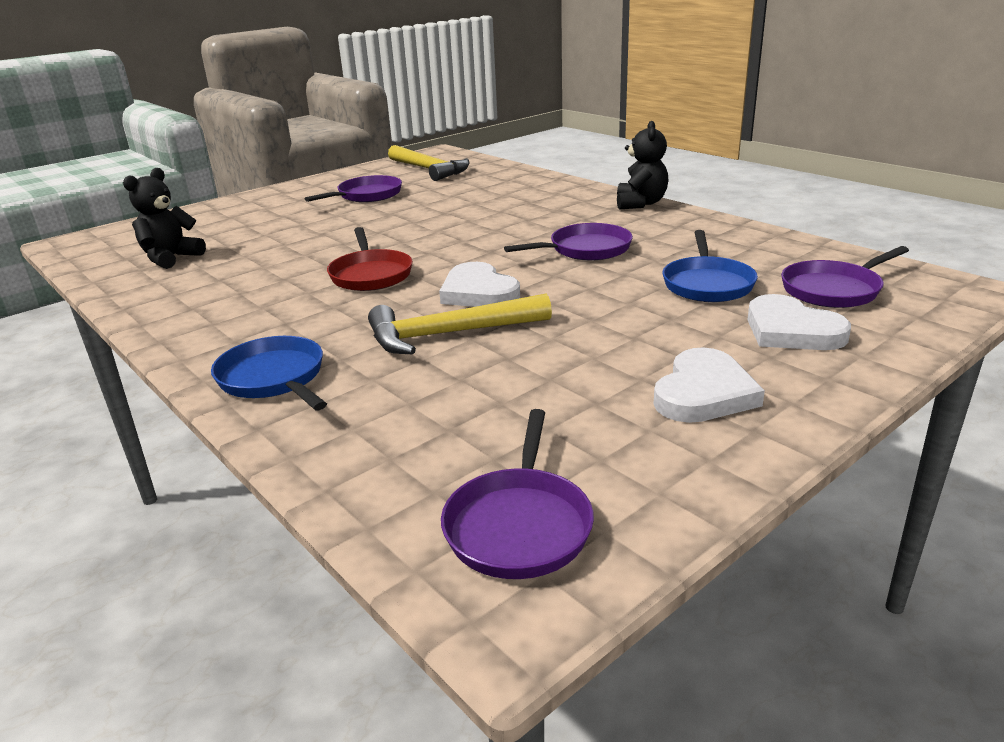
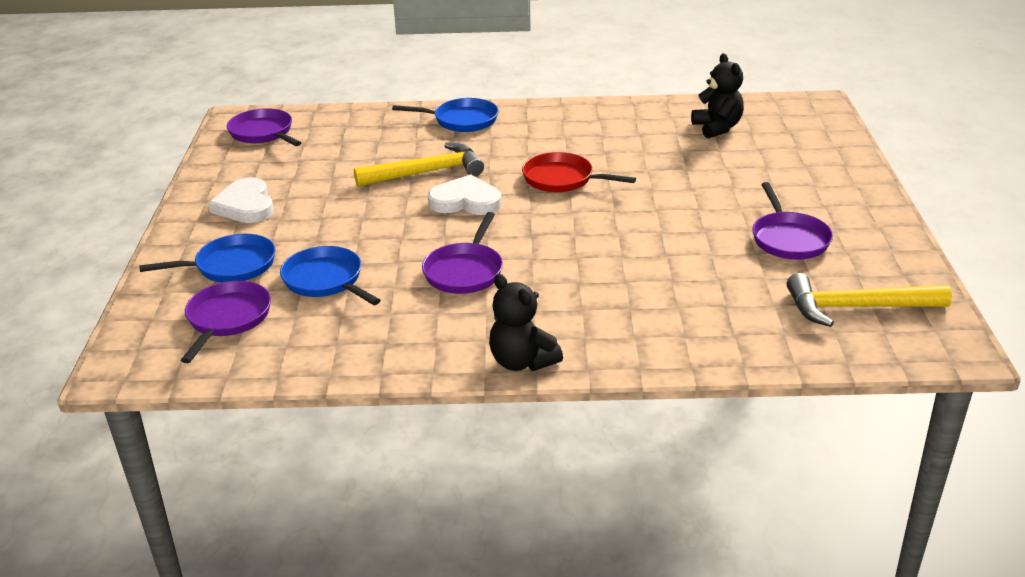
camera: 130 degrees right, 5 degrees up
yellow hammer [368,294,552,354] -> yellow hammer turned 45 degrees clockwise [354,143,484,187]
white heart [747,294,851,350] -> blue pan [139,234,276,282]

